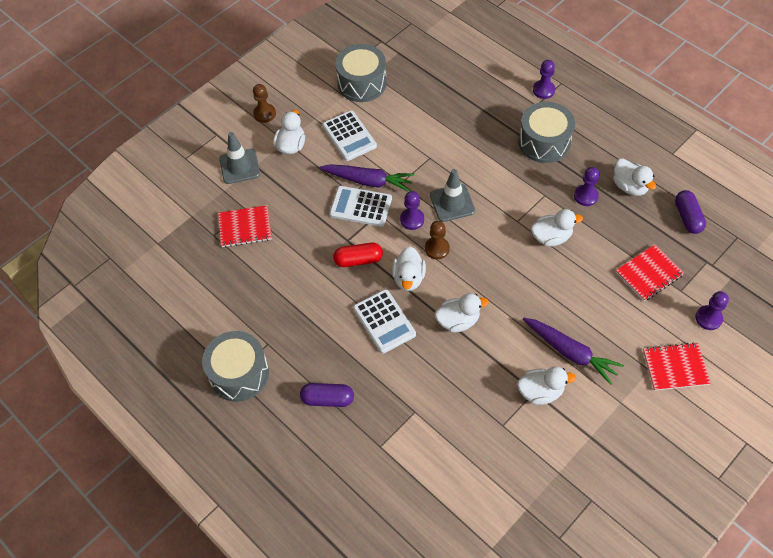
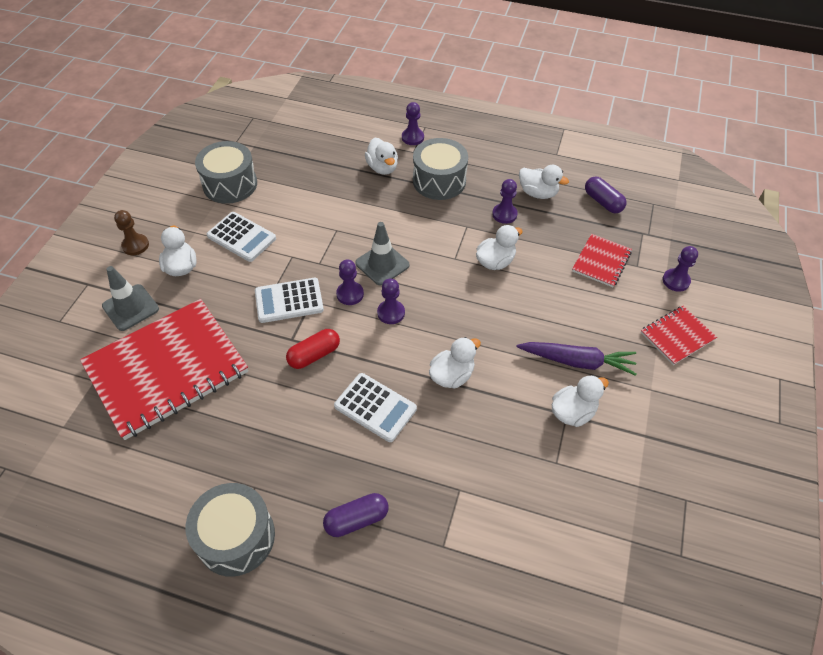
camera: 30 degrees left, 5 degrees down
red notebook [218,205,272,247] -> red notebook [80,299,248,440], size x2.16
purple carrot [319,164,414,192] -> none
white duck [392,247,426,291] -> white duck moved to [365,138,398,175]
brown pawn [425,221,450,259] -> purple pawn [377,278,405,324]

